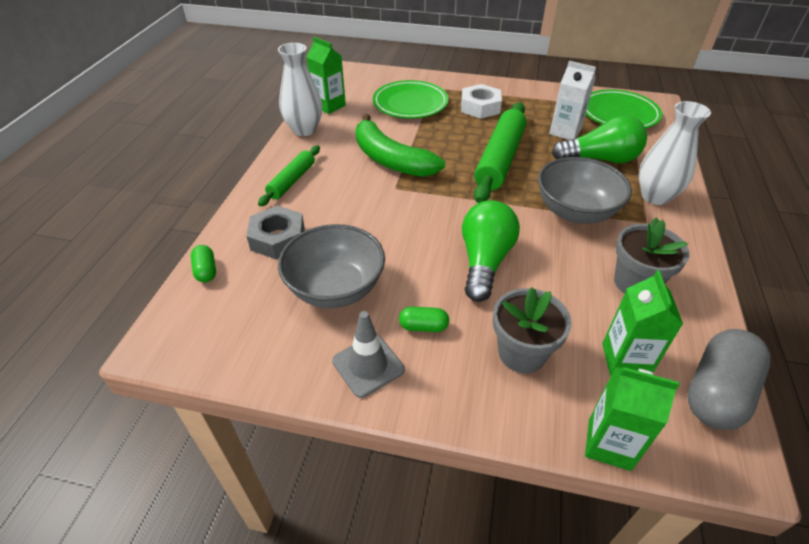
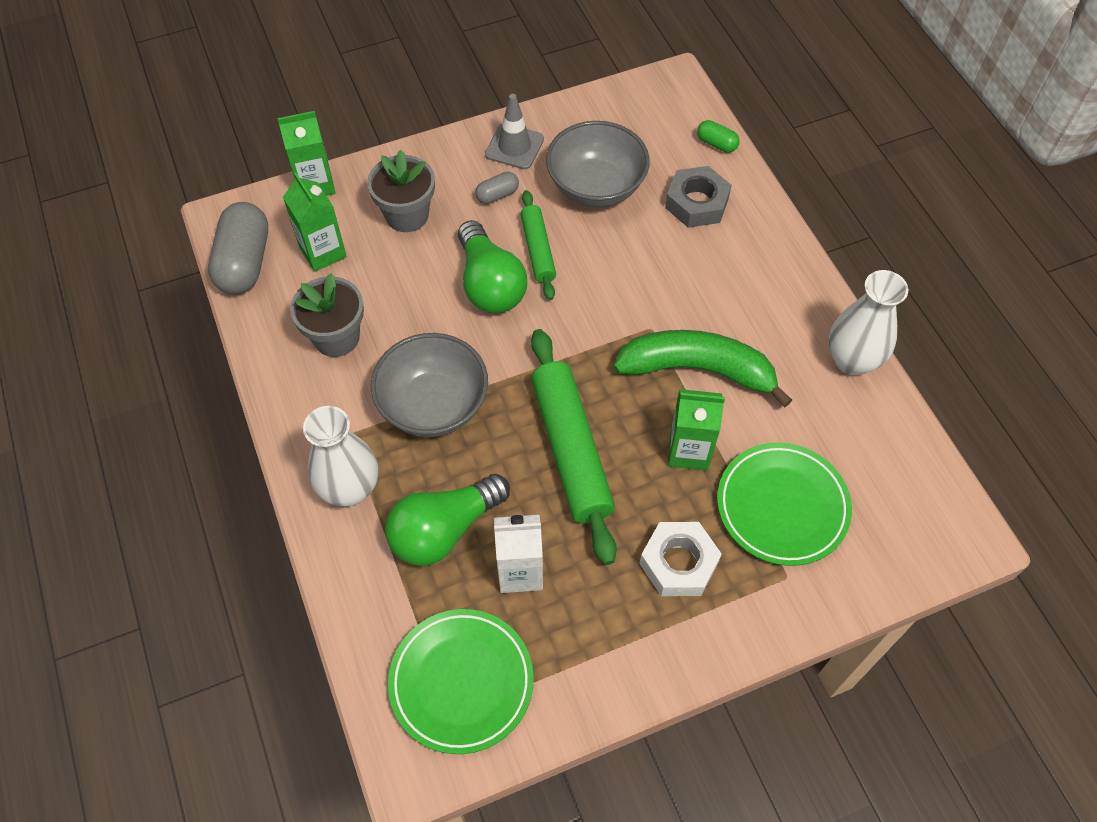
camera: 145 degrees right, 15 degrees up
green rolling pin [258,146,320,206] -> green rolling pin moved to [520,190,556,300]
green carton [306,37,346,114] -> green carton moved to [668,389,725,471]
green capsule [399,307,449,332] -> grey capsule [475,172,519,204]

